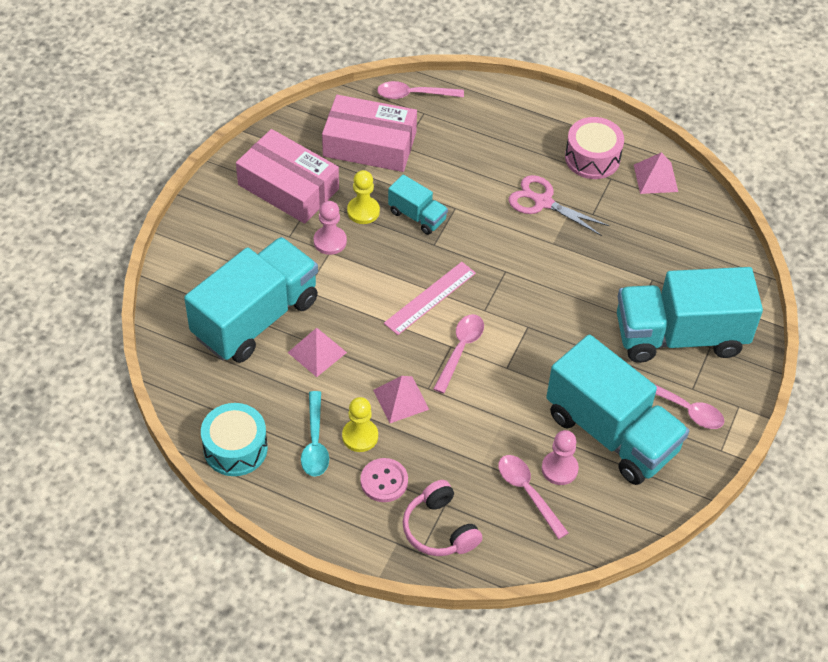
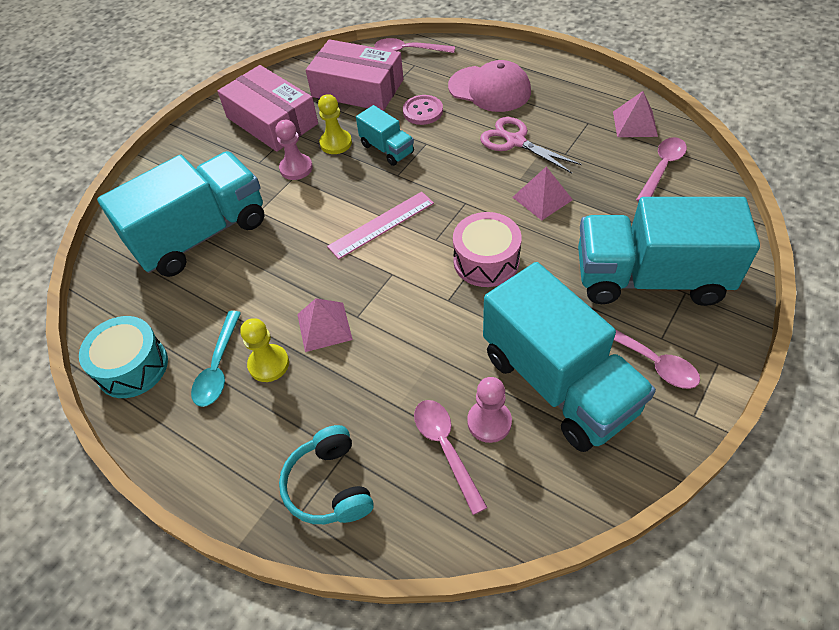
camera: 15 degrees right, 0 degrees up
pink pyramid [287,328,347,377] -> pink pyramid moved to [513,167,573,220]
pink button [361,458,408,502] -> pink button moved to [403,95,443,125]
pink headphones [403,480,483,556] -> turquoise headphones [279,425,374,524]
pink spoon [433,314,484,394] -> pink spoon moved to [636,137,687,202]
pink drum [565,117,624,179] -> pink drum moved to [453,212,522,287]
none -> pink cap [448,60,531,112]

